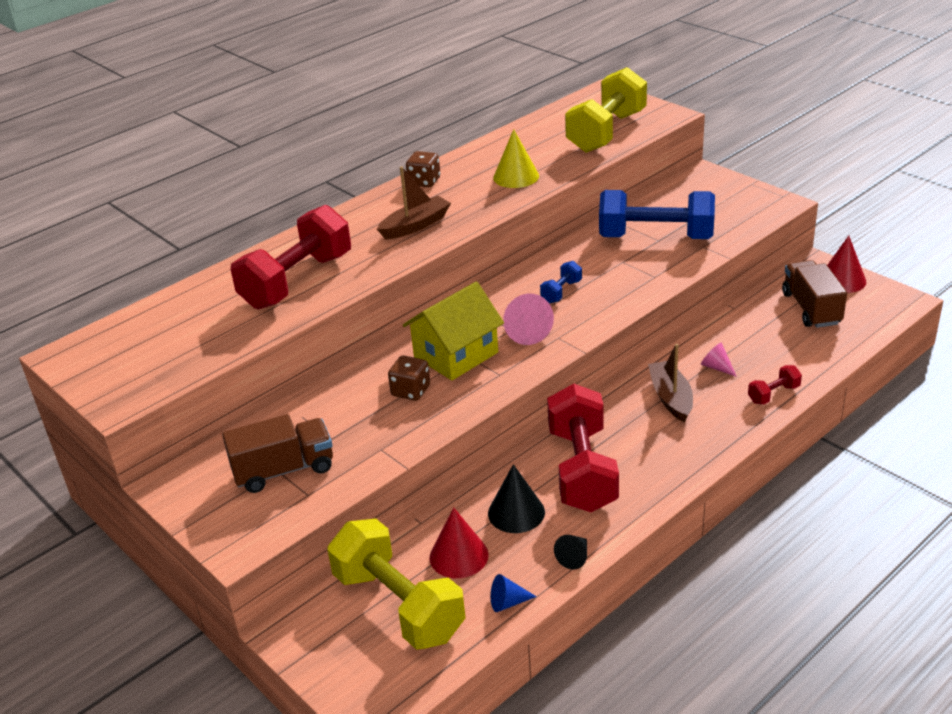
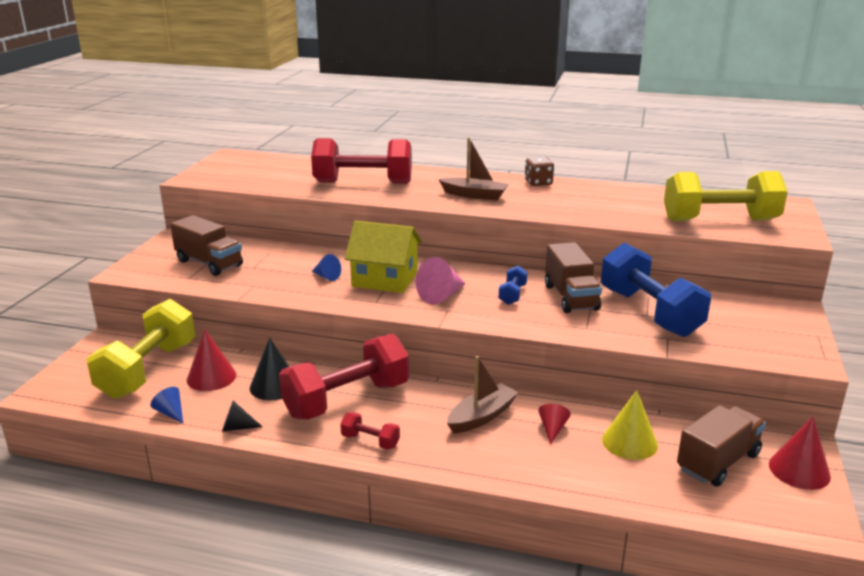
camera: 55 degrees right, 10 degrees down
brown dice [388,355,430,401] -> blue cone [312,254,341,281]
yellow cone [493,129,539,188] -> yellow cone moved to [602,390,658,460]
blue dumbbell [540,261,582,303] -> blue dumbbell turned 75 degrees counterclockwise [499,266,528,305]
pink cone [701,343,737,377] -> red cone [538,404,571,445]
red dumbbell [748,365,802,404] -> red dumbbell moved to [340,412,400,450]
none -> brown truck [545,242,602,313]

